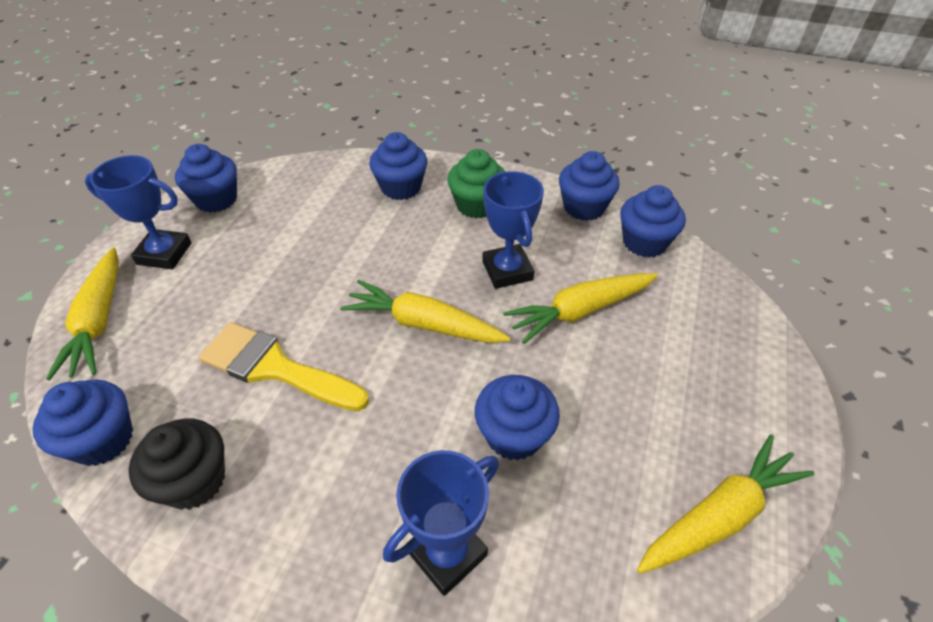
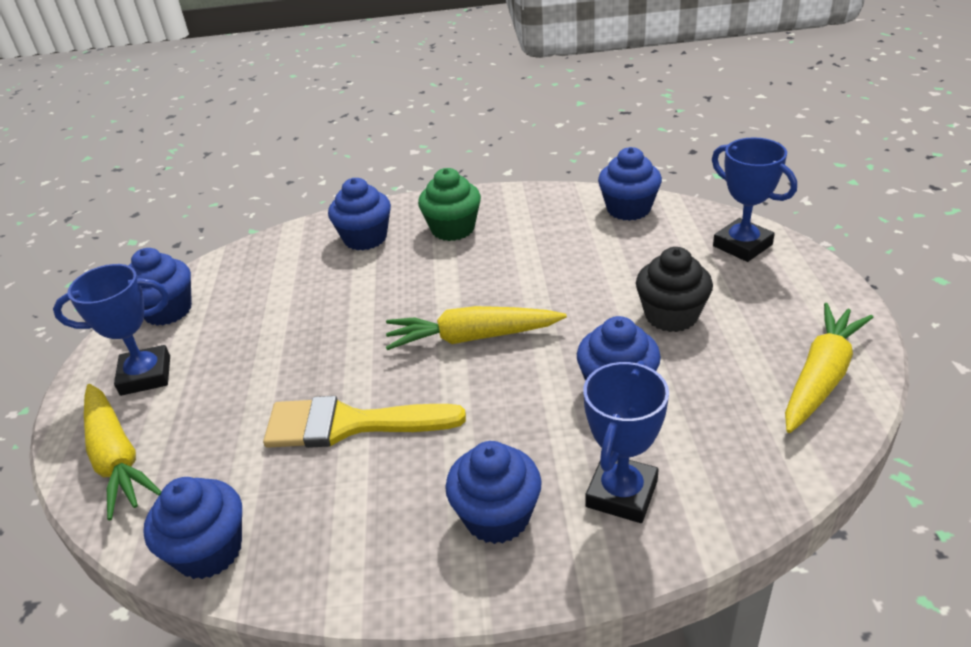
camera: 20 degrees left, 10 degrees down
black cupcake [128,418,225,510] -> black cupcake moved to [636,247,713,332]
blue trophy [482,171,544,289] -> blue trophy moved to [712,137,797,262]
yellow carrot [503,273,658,344] -> none
blue cupcake [559,151,620,221] -> blue cupcake moved to [445,441,542,544]

